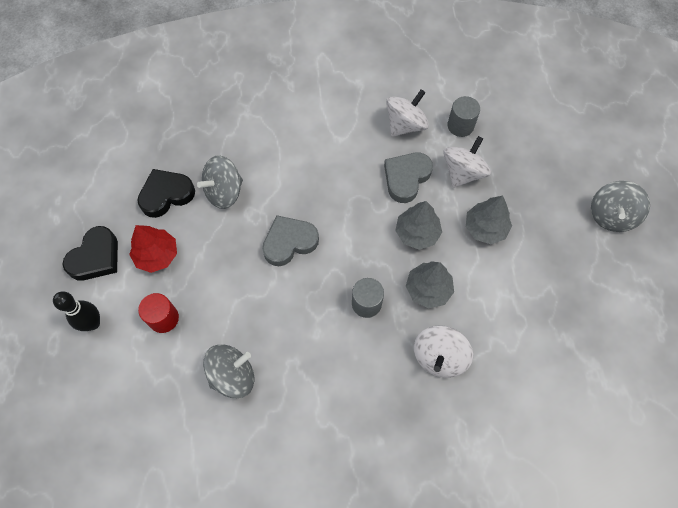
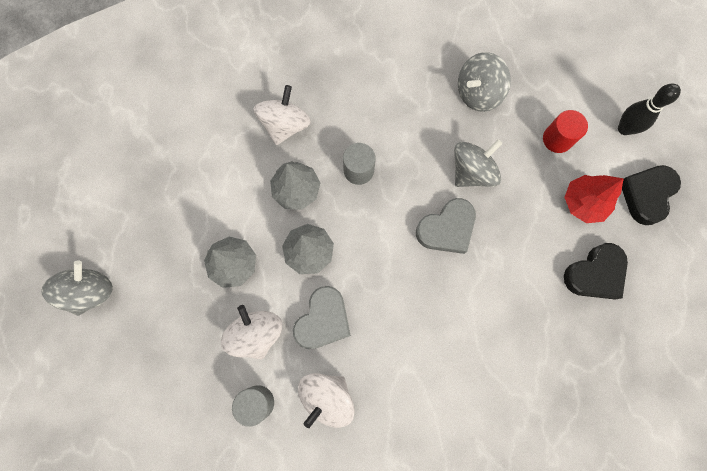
camera: 175 degrees right, 10 degrees up
grey spinning top [197,155,243,209] -> grey spinning top moved to [454,139,503,187]
white spinning top [443,136,491,188] -> white spinning top turned 135 degrees clockwise [221,305,282,360]

